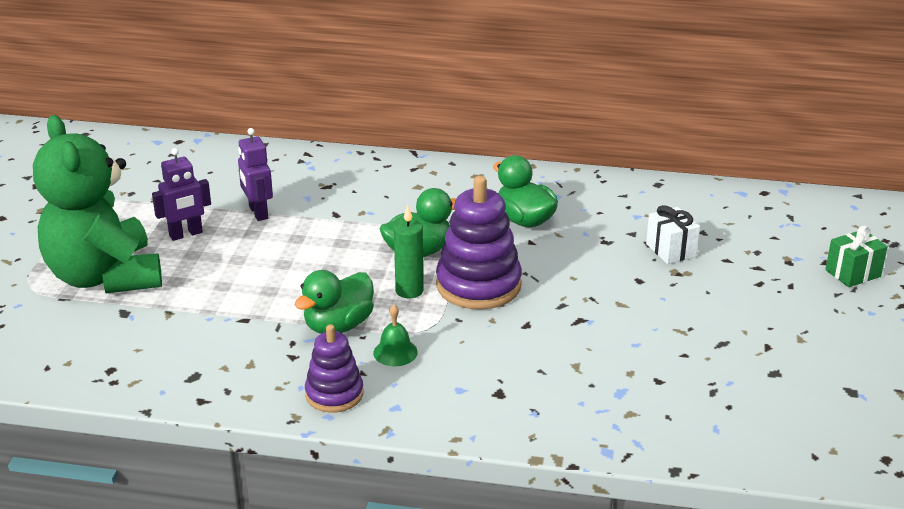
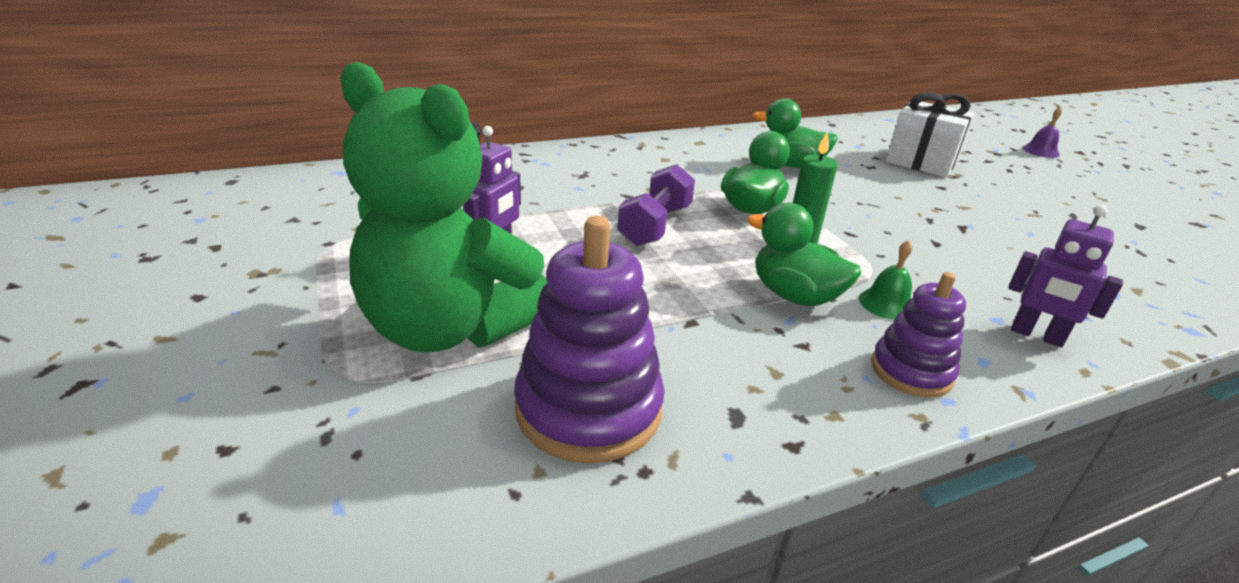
camera: 35 degrees left, 0 degrees up
purple robot [238,128,273,221] -> purple robot moved to [1008,205,1123,348]
green duck [294,270,374,334] -> green duck turned 120 degrees clockwise [747,203,861,306]
purple stacking toy [436,176,522,310] -> purple stacking toy moved to [514,216,664,464]
white gift [646,205,700,264] -> white gift [886,92,974,177], size x1.57
green gift [825,225,888,287] -> purple bell [1023,107,1062,158]
none -> purple dumbbell [617,164,695,246]

